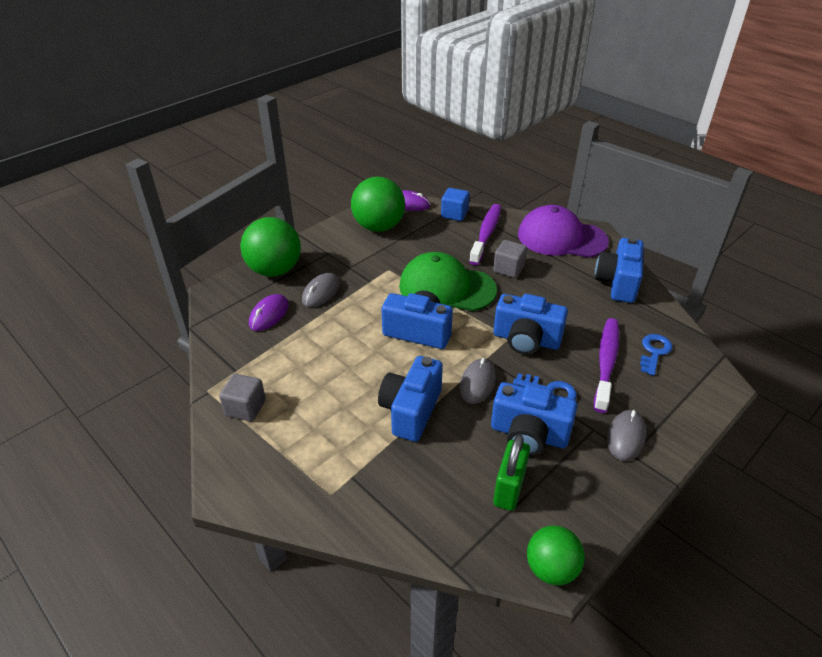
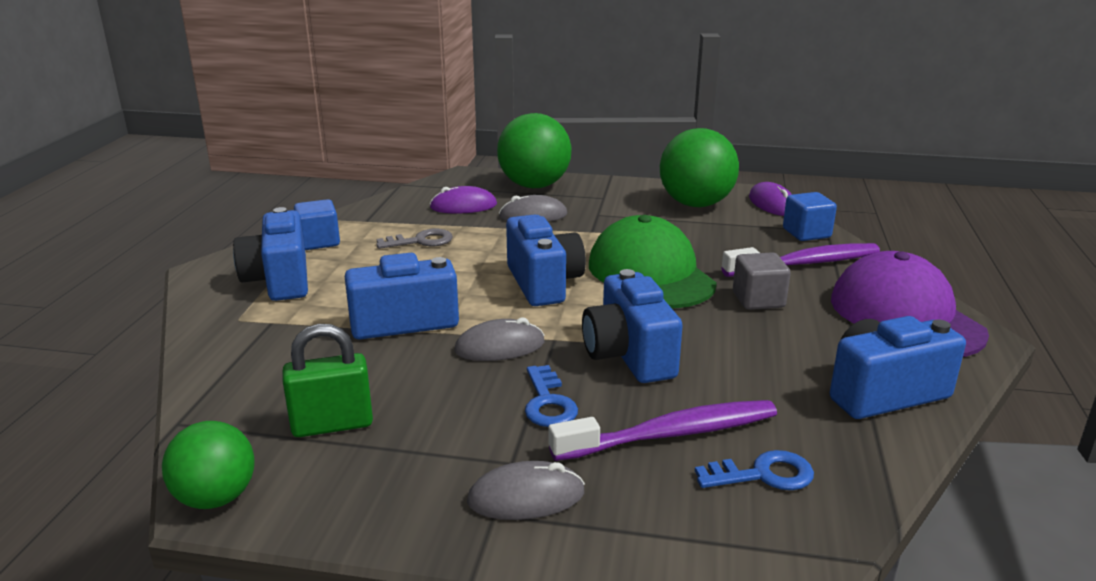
camera: 55 degrees right, 15 degrees down
grey cube [219,374,266,421] -> blue cube [294,199,340,250]
blue camera [491,382,578,456] -> blue camera moved to [233,207,308,301]
none -> grey key [376,229,453,249]

